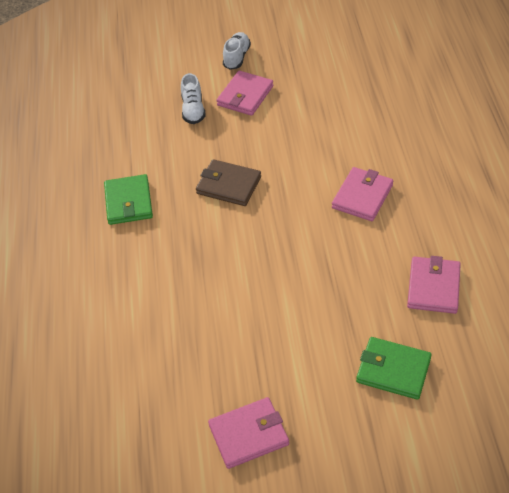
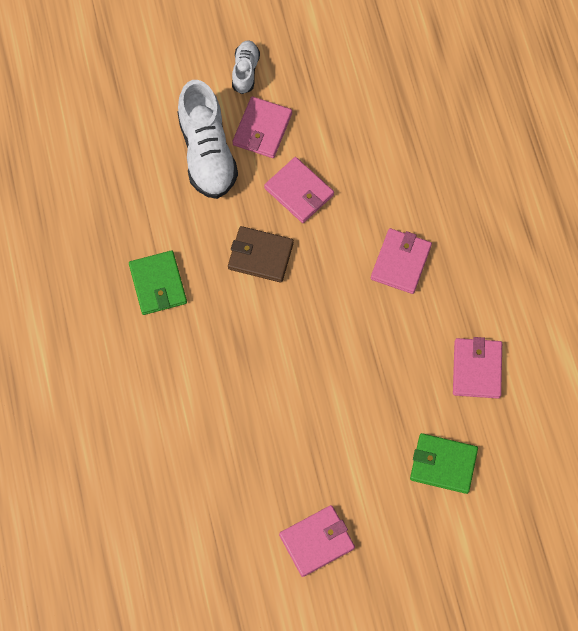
camera: 10 degrees left, 20 degrees up
white shoe [181,73,206,124] -> white shoe [178,80,238,199], size x1.90
none -> pink wallet [264,157,334,223]

